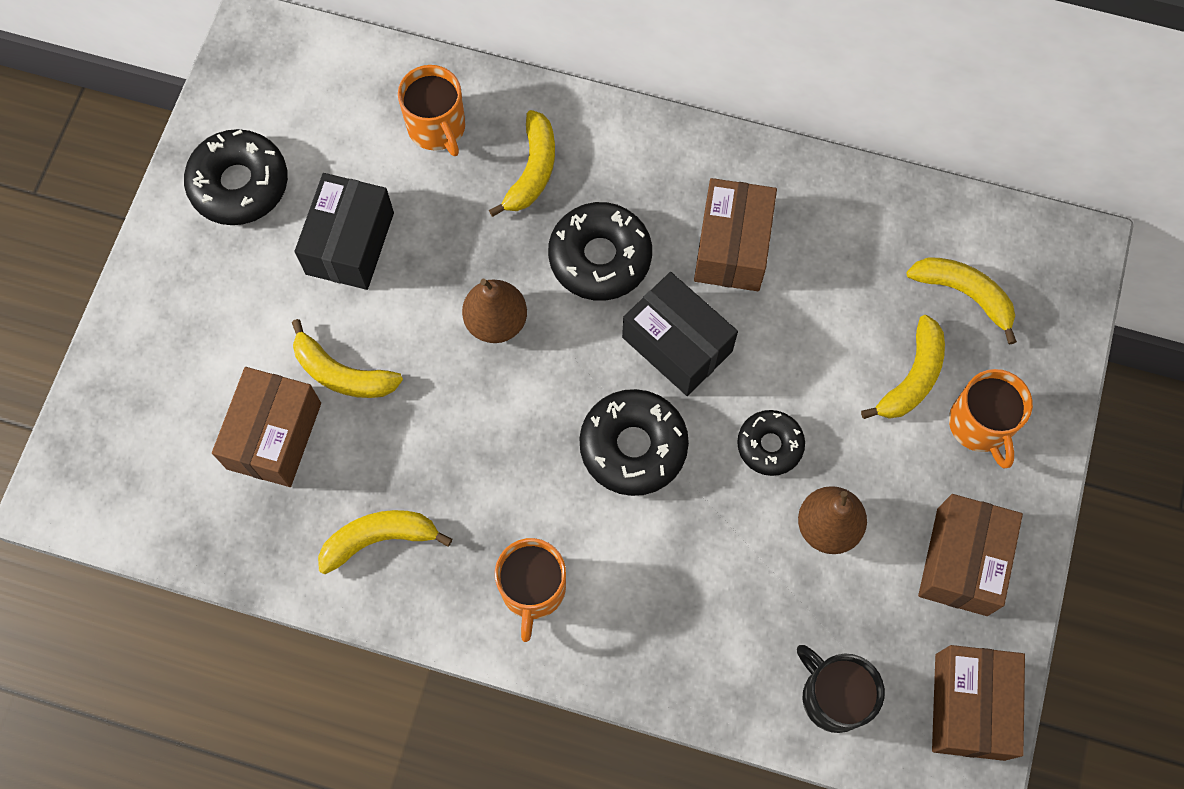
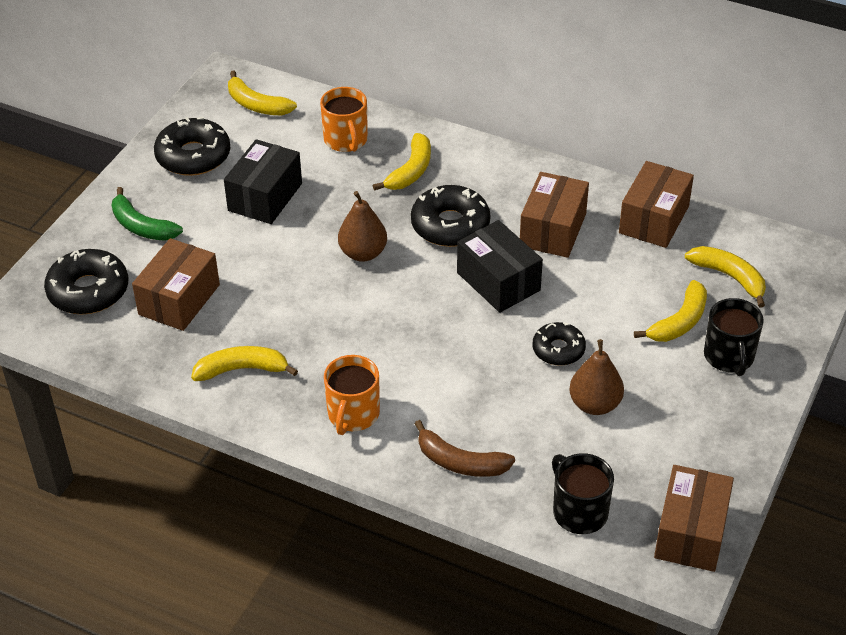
camera: 10 degrees right, 25 degrees down
yellow banana [292,319,403,398] -> yellow banana moved to [228,71,297,115]
black donut [579,389,689,496] -> black donut moved to [44,249,128,314]
brown box [918,494,1023,616] -> brown box moved to [619,161,694,248]
orange mug [949,369,1033,469] -> black mug [704,298,764,376]
none -> green banana [111,187,183,241]
none -> brown banana [415,420,515,477]

